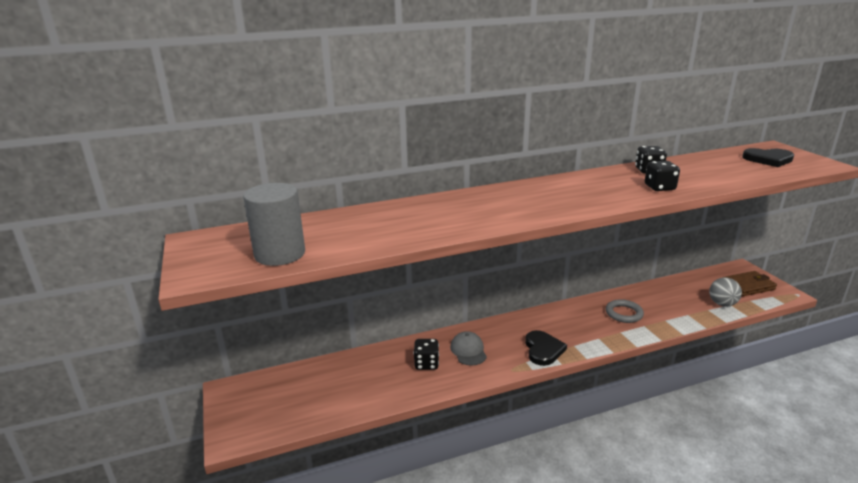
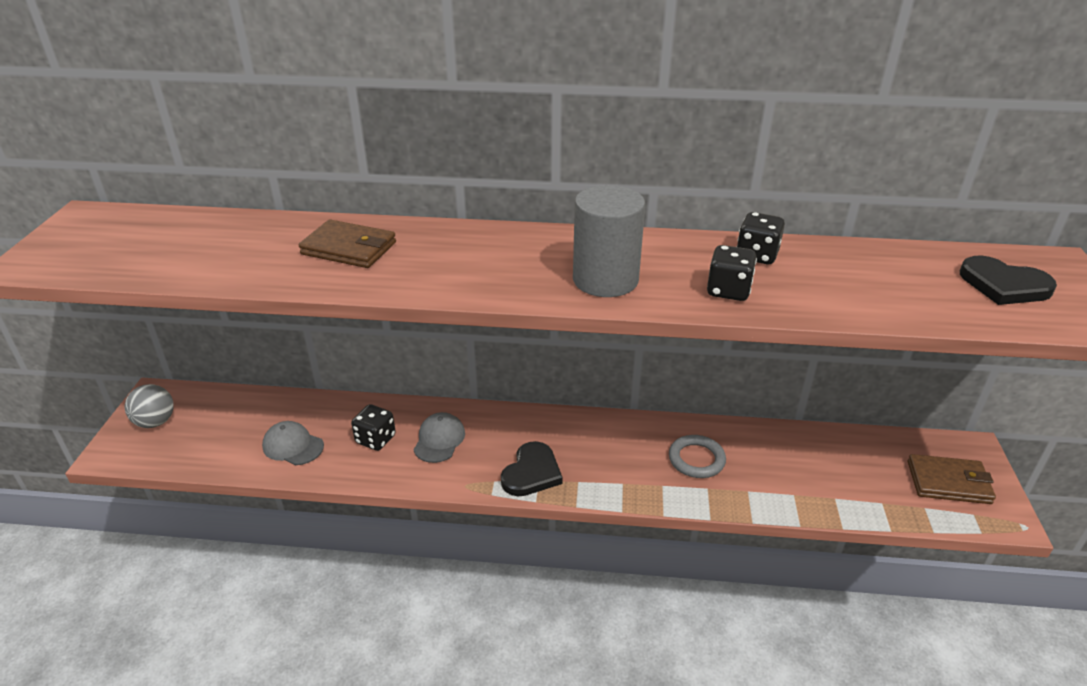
camera: 25 degrees right, 10 degrees up
grey cylinder [243,183,305,266] -> grey cylinder moved to [573,185,645,297]
grey ball [709,277,742,307] -> grey ball moved to [125,384,174,428]
none -> grey cap [262,421,324,465]
none -> brown wallet [299,219,396,268]

